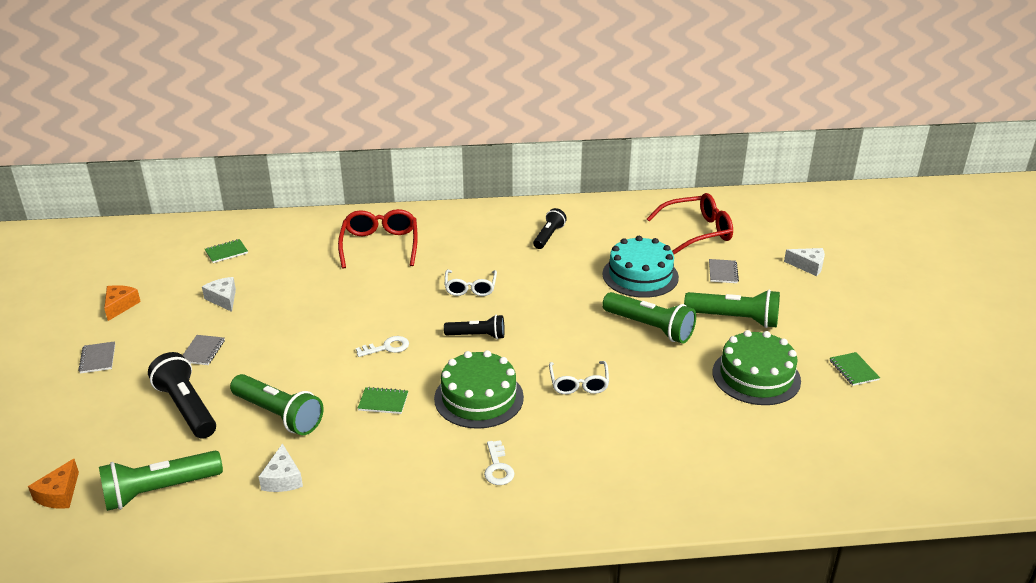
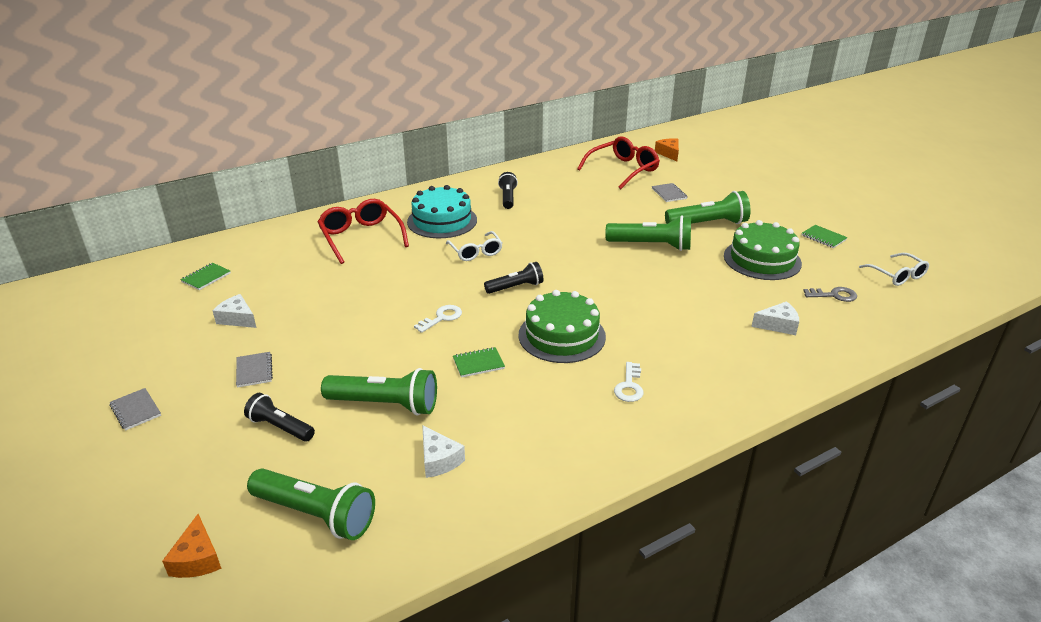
camera: 25 degrees left, 0 degrees up
green flashlight [99,451,223,511] -> green flashlight turned 105 degrees counterclockwise [247,468,375,540]
orange cheese [104,285,141,321] -> orange cheese moved to [655,138,679,161]
black flashlight [148,352,216,439] -> black flashlight [244,393,315,442], size x0.63
white key [484,440,515,485] -> white key turned 45 degrees clockwise [614,362,643,402]
white glasses [549,361,609,394] -> white glasses moved to [859,253,929,286]
turquoise cake [602,236,679,298] -> turquoise cake moved to [407,185,477,238]
white cheese [784,248,825,276] -> white cheese moved to [751,301,799,335]
none -> grey key [803,287,857,302]

